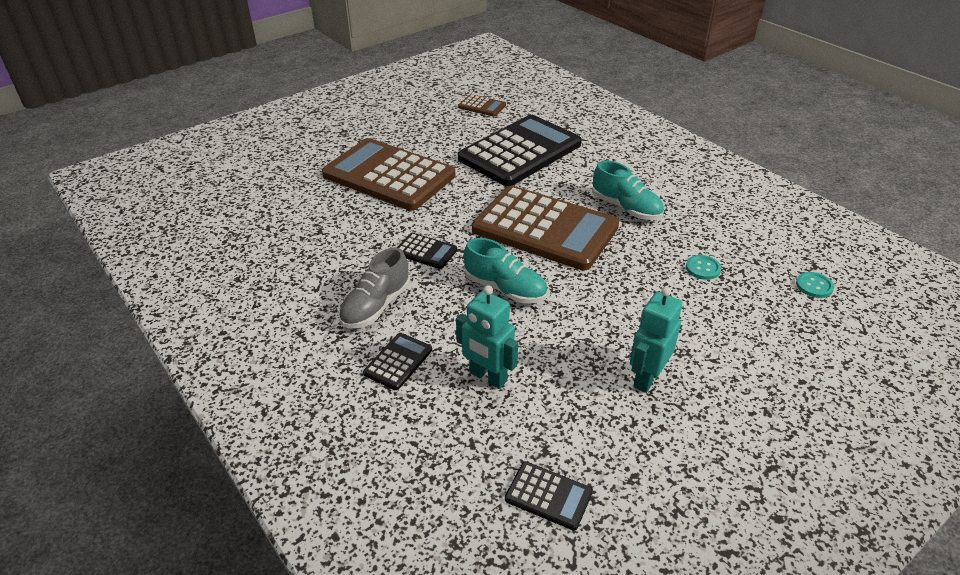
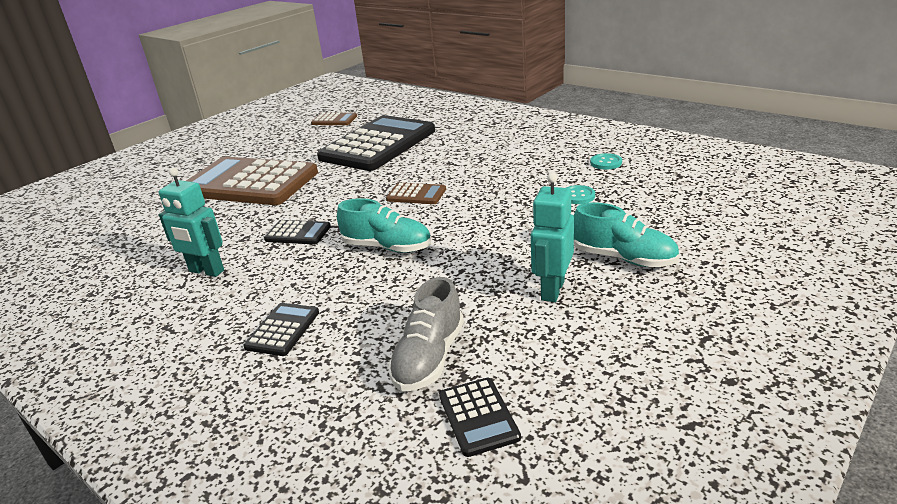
camera: 10 degrees left, 10 degrees down
grey shoe [339,247,410,329] -> grey shoe moved to [388,277,464,391]
turquoise robot [456,285,518,389] -> turquoise robot moved to [159,167,224,277]
brown calculator [472,185,619,270] -> brown calculator [386,183,446,204], size x0.41
black calculator [505,462,593,530] -> black calculator turned 60 degrees clockwise [439,378,521,457]
turquoise shoe [592,161,664,220] -> turquoise shoe moved to [574,202,679,267]
turquoise button [796,272,834,298] -> turquoise button moved to [590,153,622,170]

